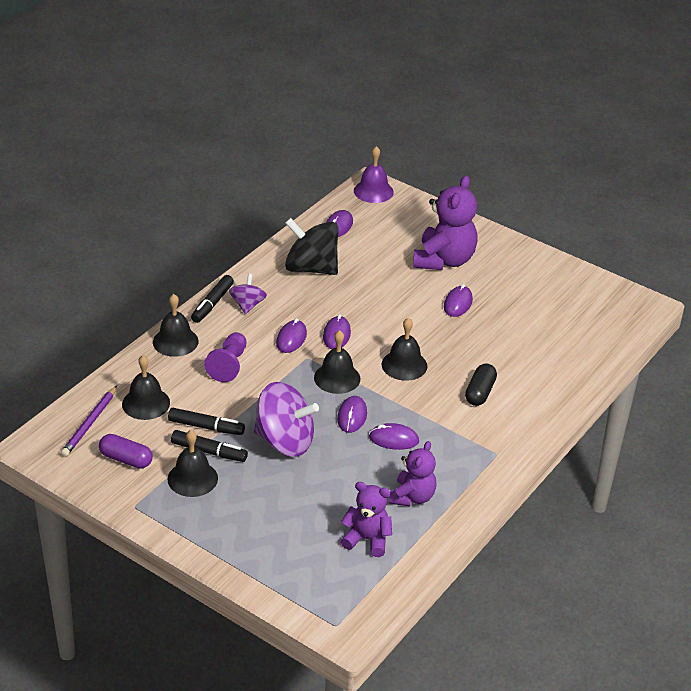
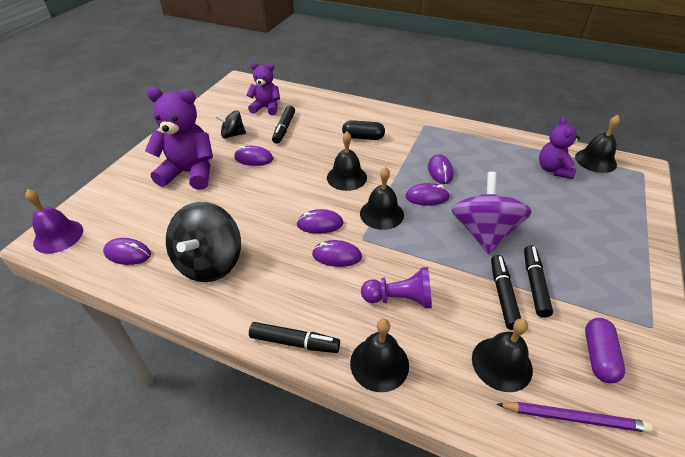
camera: 100 degrees left, 5 degrees up
black bell [167,430,218,497] -> black bell moved to [575,115,620,173]
purple spinning top [229,274,267,314] -> none
purple teddy bear [389,441,437,506] -> purple teddy bear moved to [246,62,280,115]
none -> black spinning top [215,110,246,139]
none -> black marker [272,106,295,144]

